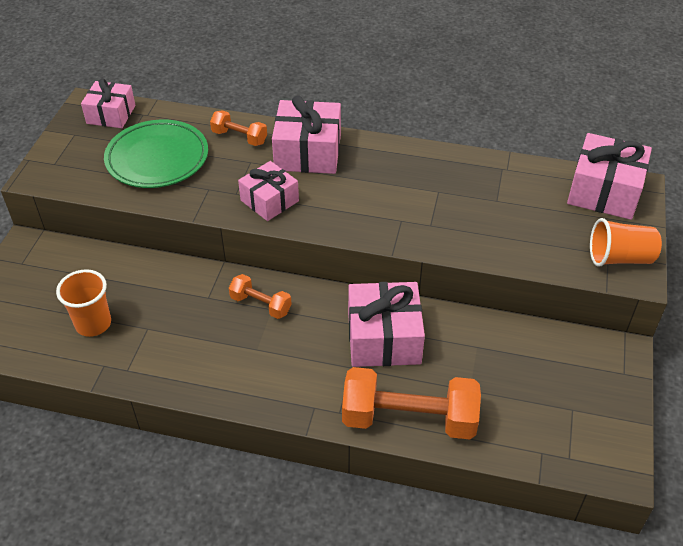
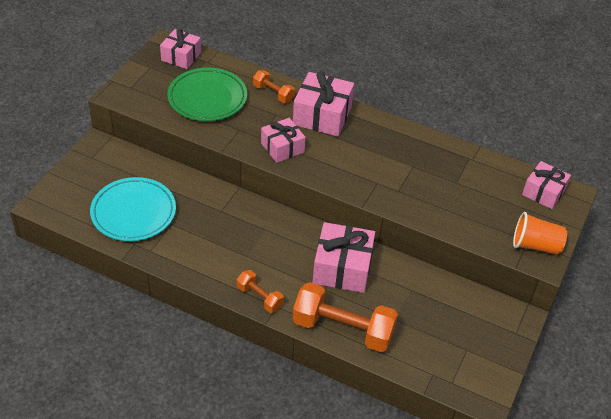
camera: 10 degrees right, 0 degrees up
orange cup [56,269,111,337] -> turquoise plate [90,177,176,241]
orange dumbbell [229,274,292,319] -> orange dumbbell moved to [237,270,284,313]
pink gift [567,133,652,220] -> pink gift [522,161,571,209], size x0.65

